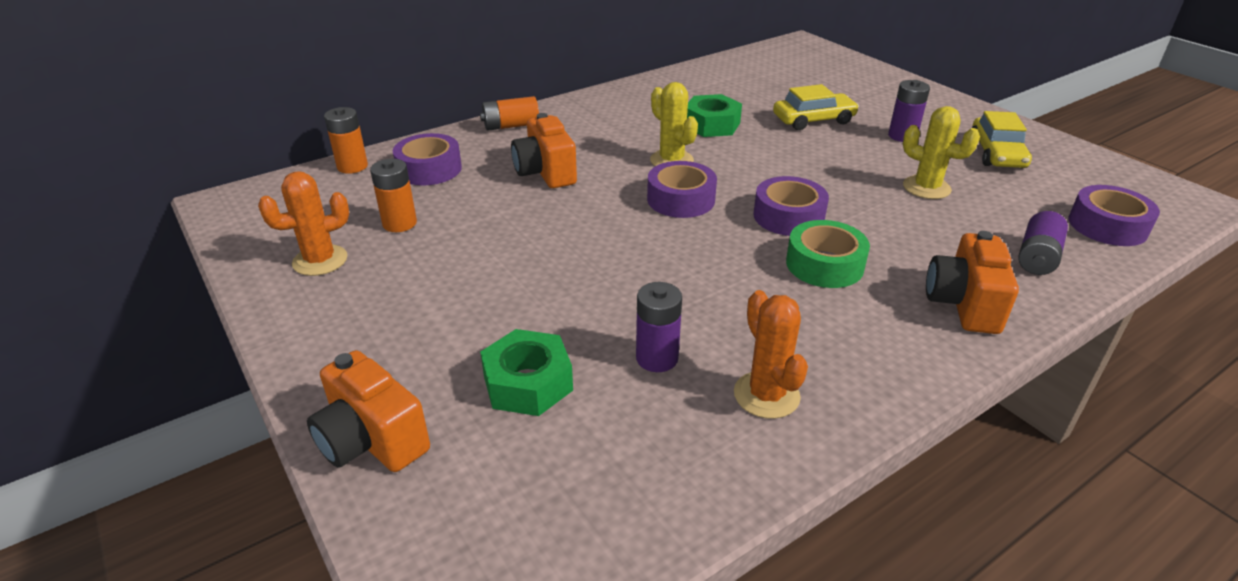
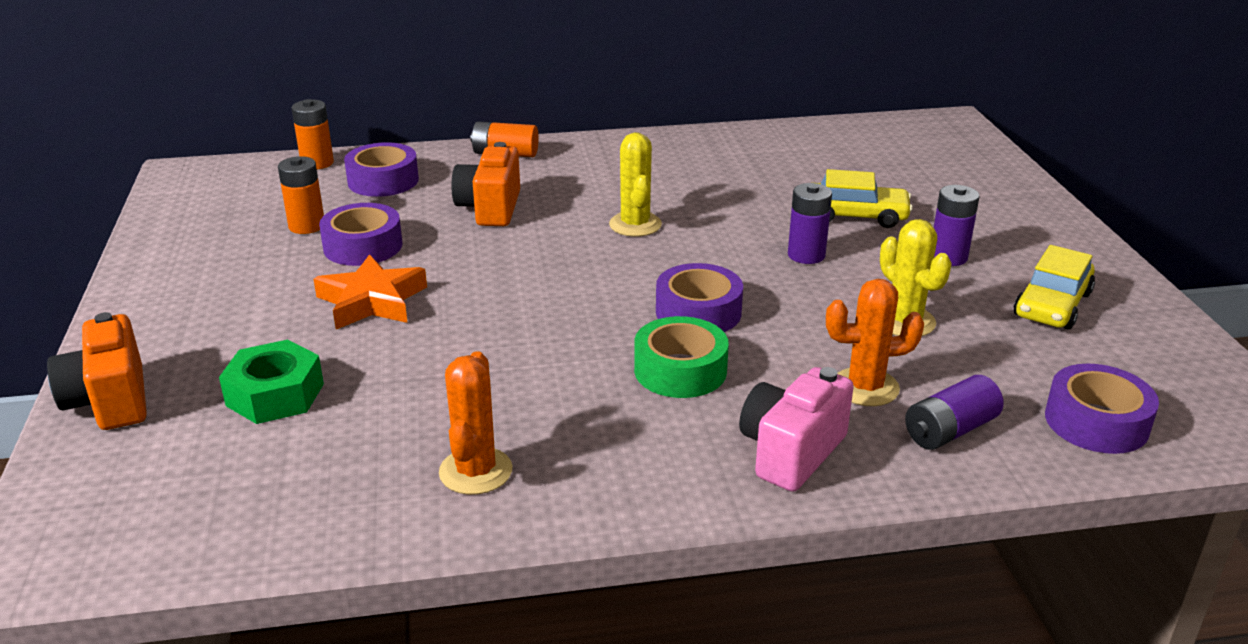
camera: 25 degrees right, 5 degrees down
orange cactus [258,171,349,276] -> orange cactus moved to [826,279,924,406]
purple battery [636,282,682,372] -> purple battery moved to [788,183,832,264]
purple tape [647,161,717,218] -> purple tape moved to [319,203,403,266]
green nut [687,94,742,137] -> none
orange camera [926,231,1019,334] -> pink camera [739,367,854,492]
none -> orange star [314,254,427,329]

